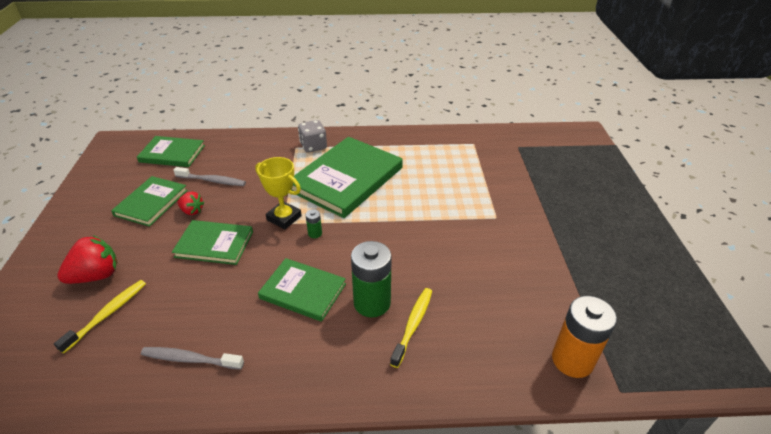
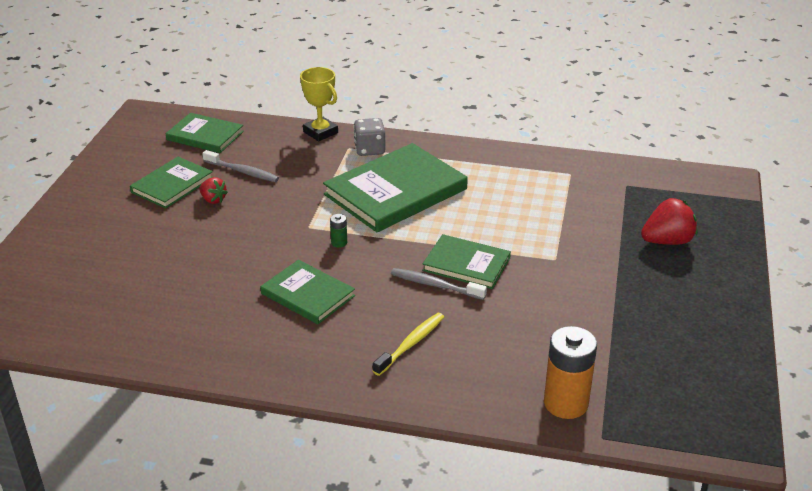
camera: 15 degrees right, 5 degrees down
yellow toothbrush [54,280,146,354] -> none
red strawberry [57,235,117,284] -> red strawberry moved to [641,198,698,245]
grey toothbrush [141,347,244,370] -> grey toothbrush moved to [391,268,487,300]
green book [172,220,253,265] -> green book moved to [422,234,511,289]
yellow trophy [255,157,302,229] -> yellow trophy moved to [300,67,338,141]
green battery [351,241,392,317] -> none

